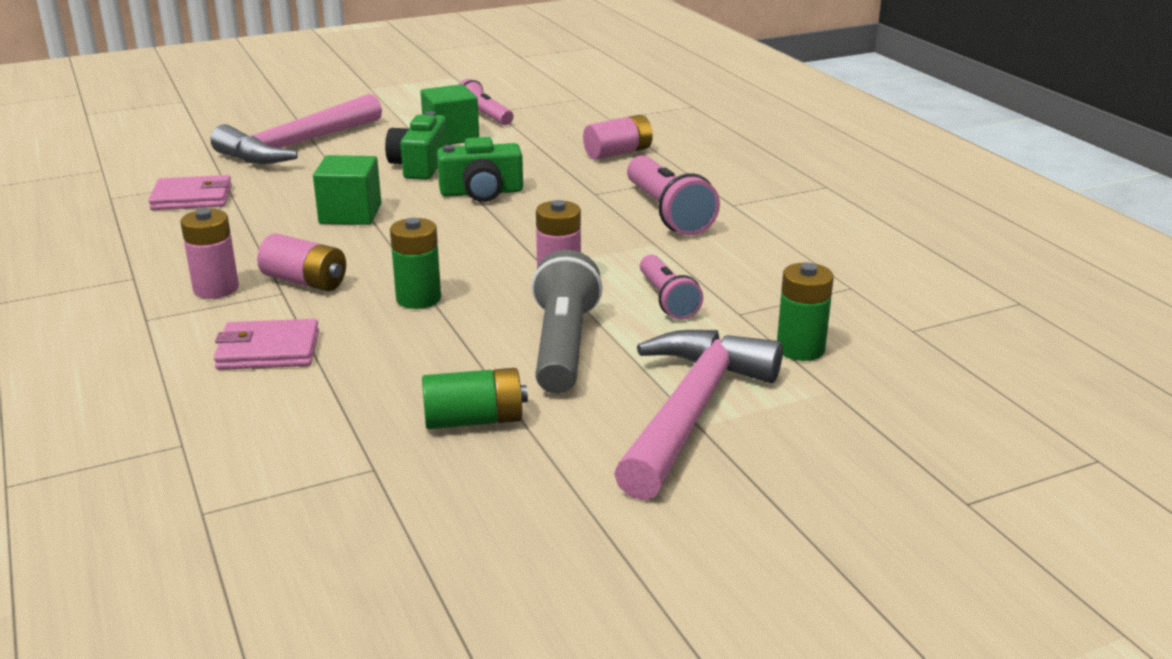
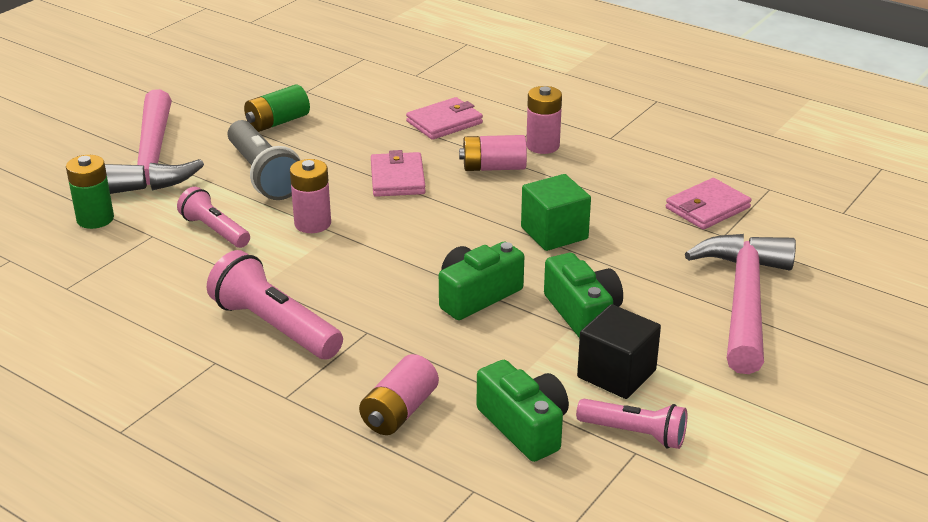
camera: 150 degrees right, 5 degrees up
green battery [390,218,441,309] -> pink wallet [371,150,426,197]
green cube [421,84,479,145] -> black cube [577,304,661,399]
none -> green camera [477,360,569,462]

